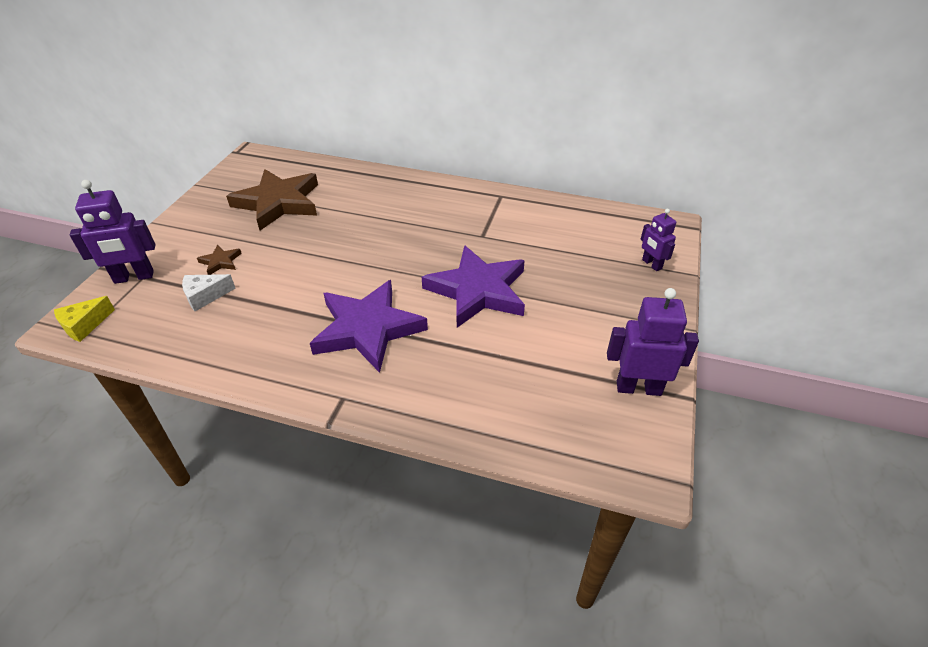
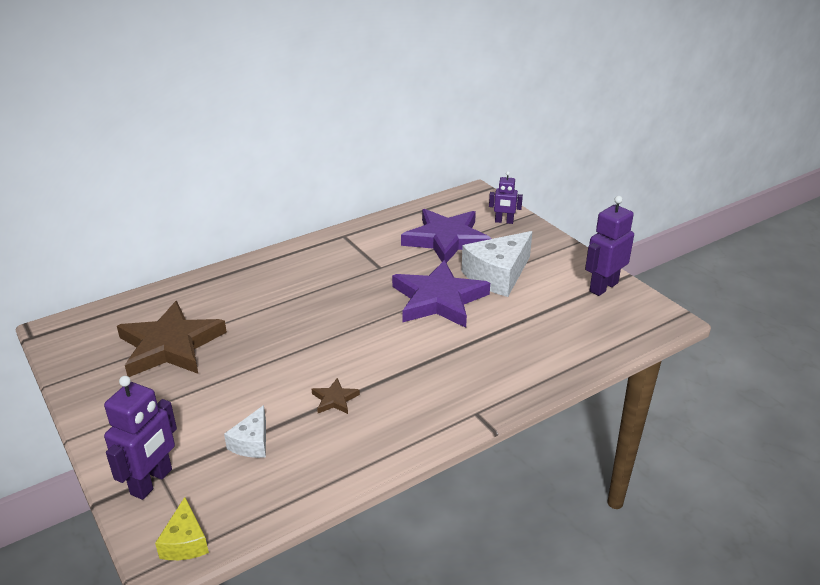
camera: 50 degrees left, 10 degrees down
brown star [197,245,242,275] -> brown star moved to [312,378,360,414]
purple star [310,280,428,373] -> purple star moved to [401,209,492,263]
none -> white cheese [461,231,532,297]

